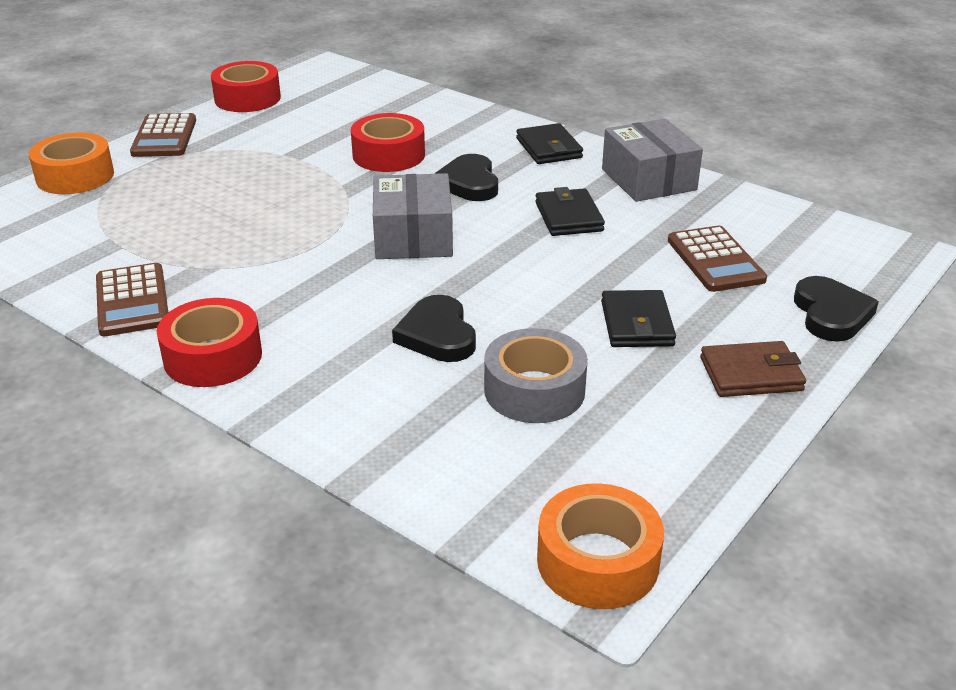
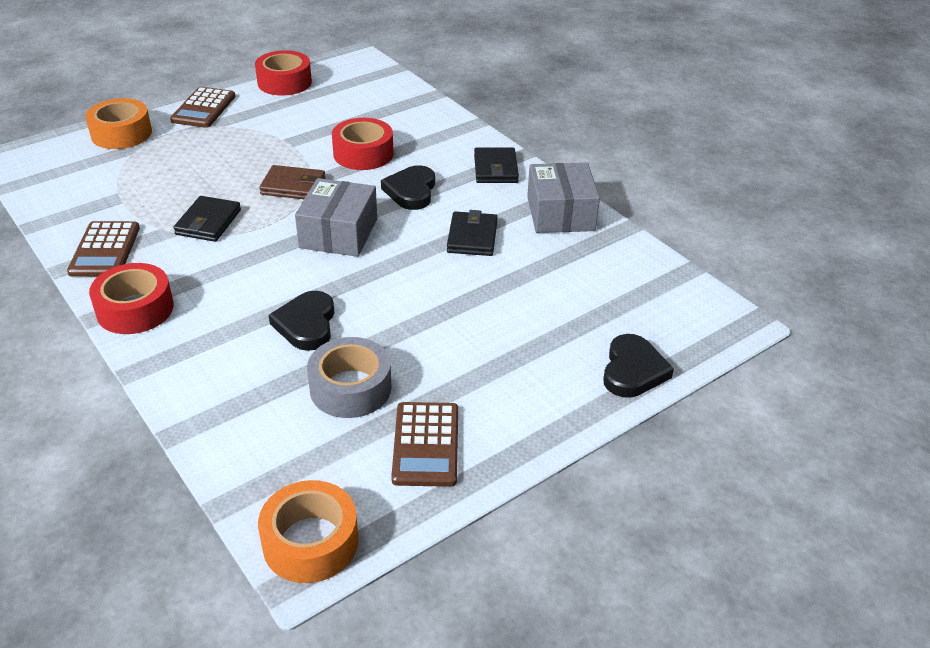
camera: 15 degrees right, 5 degrees up
black wallet [601,290,676,347] -> black wallet moved to [173,196,241,242]
brown calculator [668,226,767,292] -> brown calculator moved to [391,402,458,487]
brown wallet [700,341,806,397] -> brown wallet moved to [259,165,325,199]

